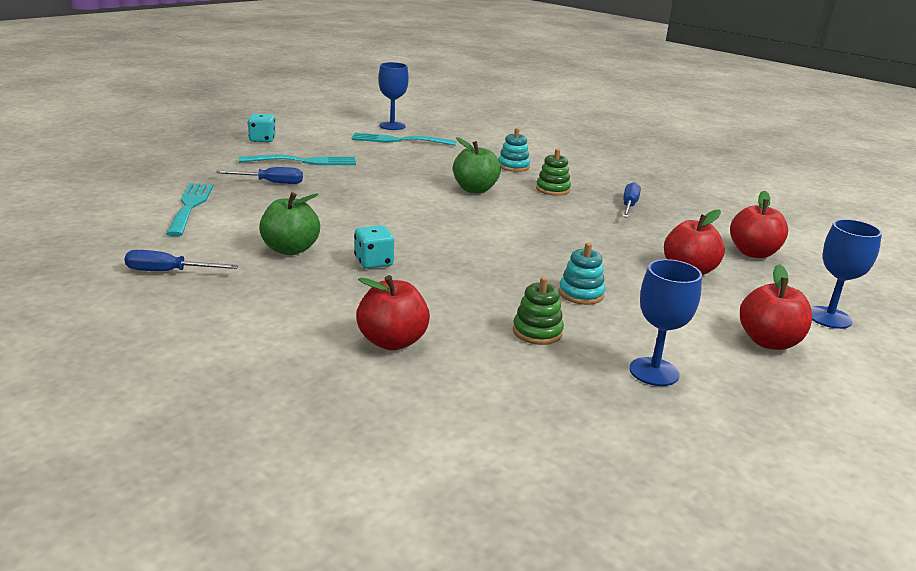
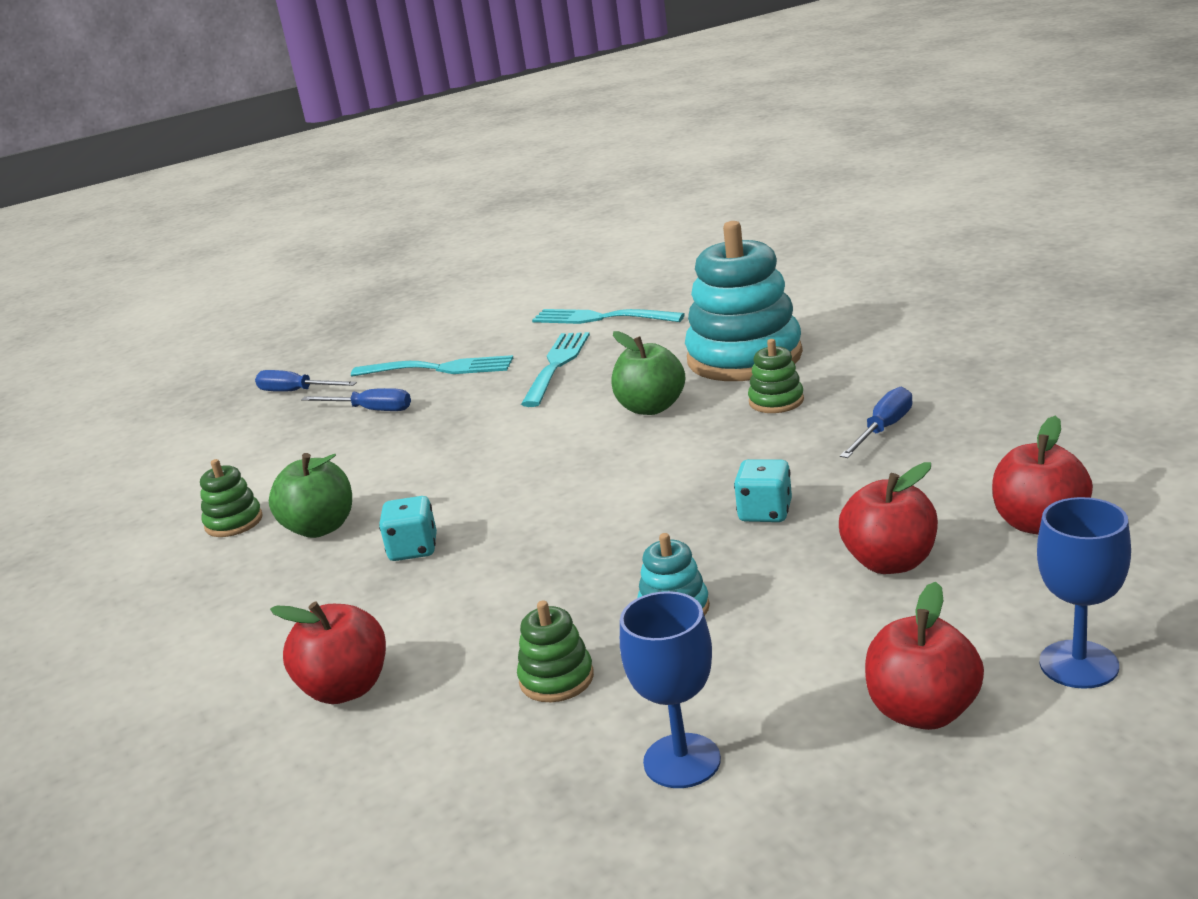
camera: 25 degrees right, 0 degrees up
blue screwdriver [125,250,238,271] -> blue screwdriver moved to [255,370,357,392]
turquoise fork [166,183,214,237] -> turquoise fork moved to [521,332,590,407]
turquoise dice [248,113,276,142] -> turquoise dice moved to [734,459,792,522]
blue goblet [378,62,409,130] -> none
turquoise stacking toy [498,128,530,172] -> turquoise stacking toy [685,221,803,381], size x2.27
none -> green stacking toy [200,459,263,537]

